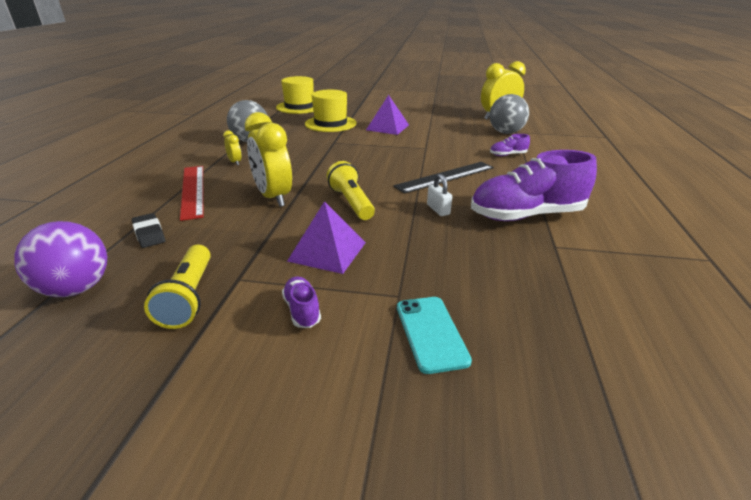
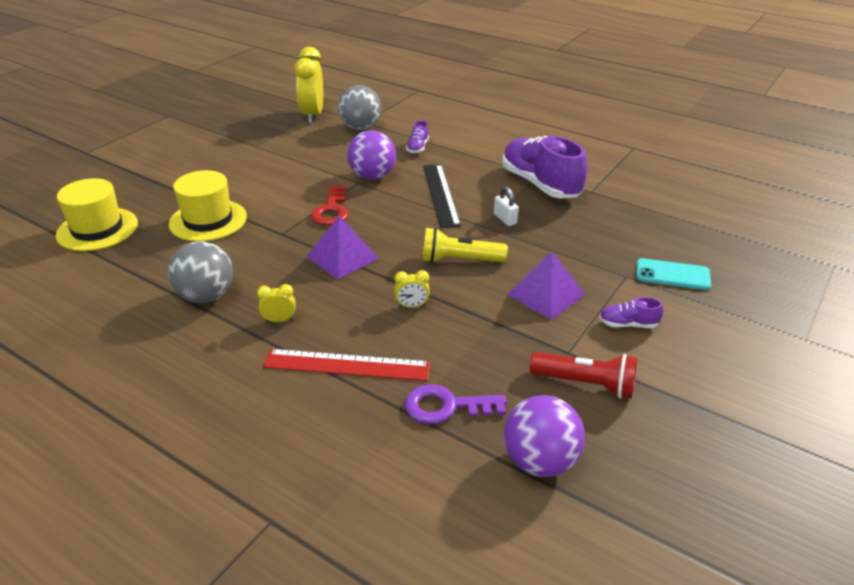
camera: 65 degrees left, 5 degrees up
black eraser [132,213,165,248] -> purple key [404,384,507,424]
yellow flashlight [144,245,211,329] -> red flashlight [530,352,637,398]
yellow clock [245,112,292,207] -> yellow clock [394,270,430,308], size x0.45
purple pyramid [366,95,409,135] -> purple pyramid moved to [306,215,380,280]
white padlock [427,174,452,216] -> white padlock turned 60 degrees clockwise [494,186,519,226]
purple shoe [471,150,597,221] -> purple shoe turned 135 degrees clockwise [502,136,588,199]
none -> red key [311,186,348,226]
none -> purple ball [347,130,396,180]

